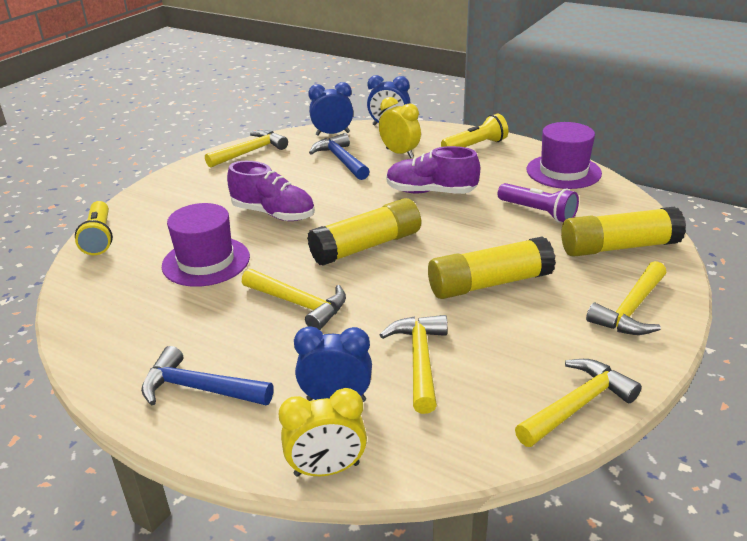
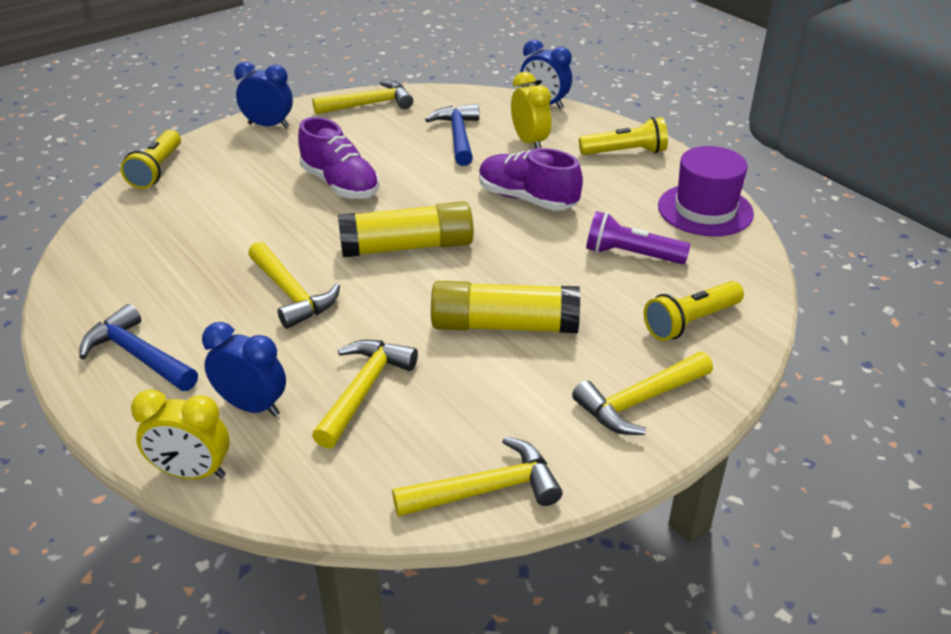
camera: 20 degrees right, 5 degrees up
purple hat [162,203,250,287] -> none
blue clock [308,82,353,136] -> blue clock moved to [234,62,293,128]
purple flashlight [498,183,579,223] -> purple flashlight turned 135 degrees clockwise [586,211,690,264]
yellow glue stick [561,206,686,257] -> yellow flashlight [644,281,744,341]

